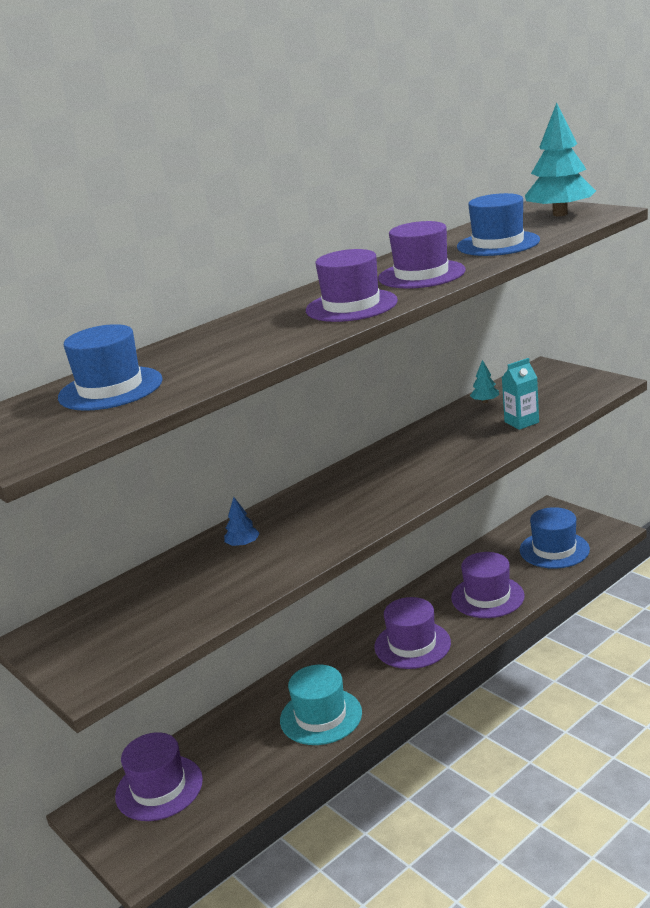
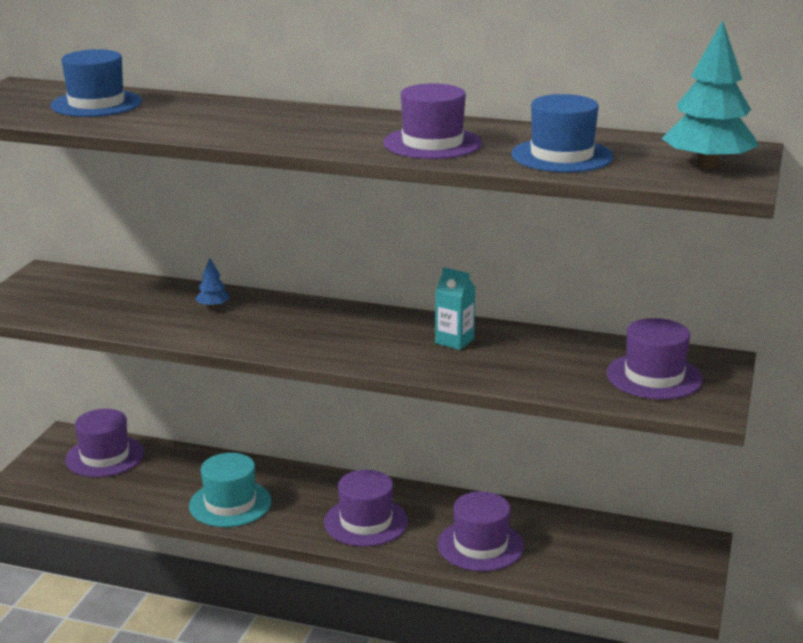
camera: 55 degrees right, 0 degrees up
purple hat [306,249,398,322] -> purple hat moved to [607,318,703,399]
turquoise tree [470,360,499,403] -> none
turquoise carton [502,358,539,430] -> turquoise carton moved to [435,267,476,350]
blue hat [520,507,590,569] -> none

